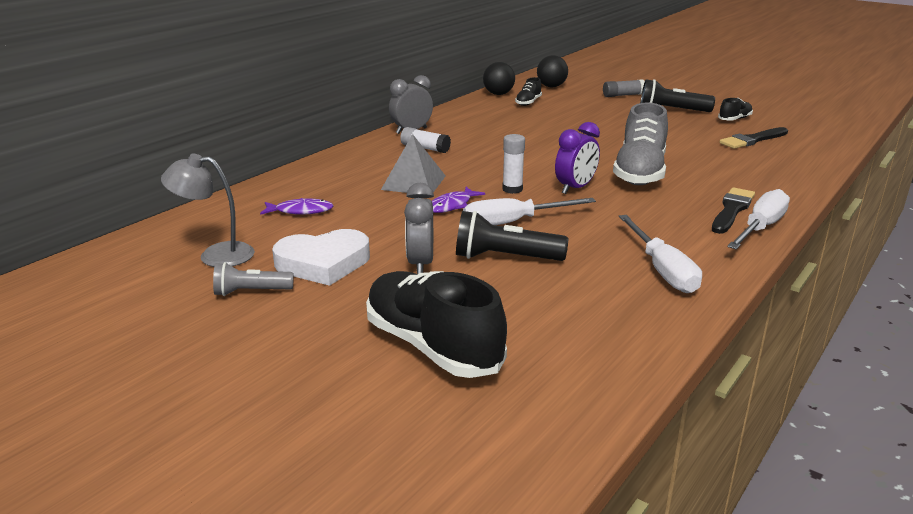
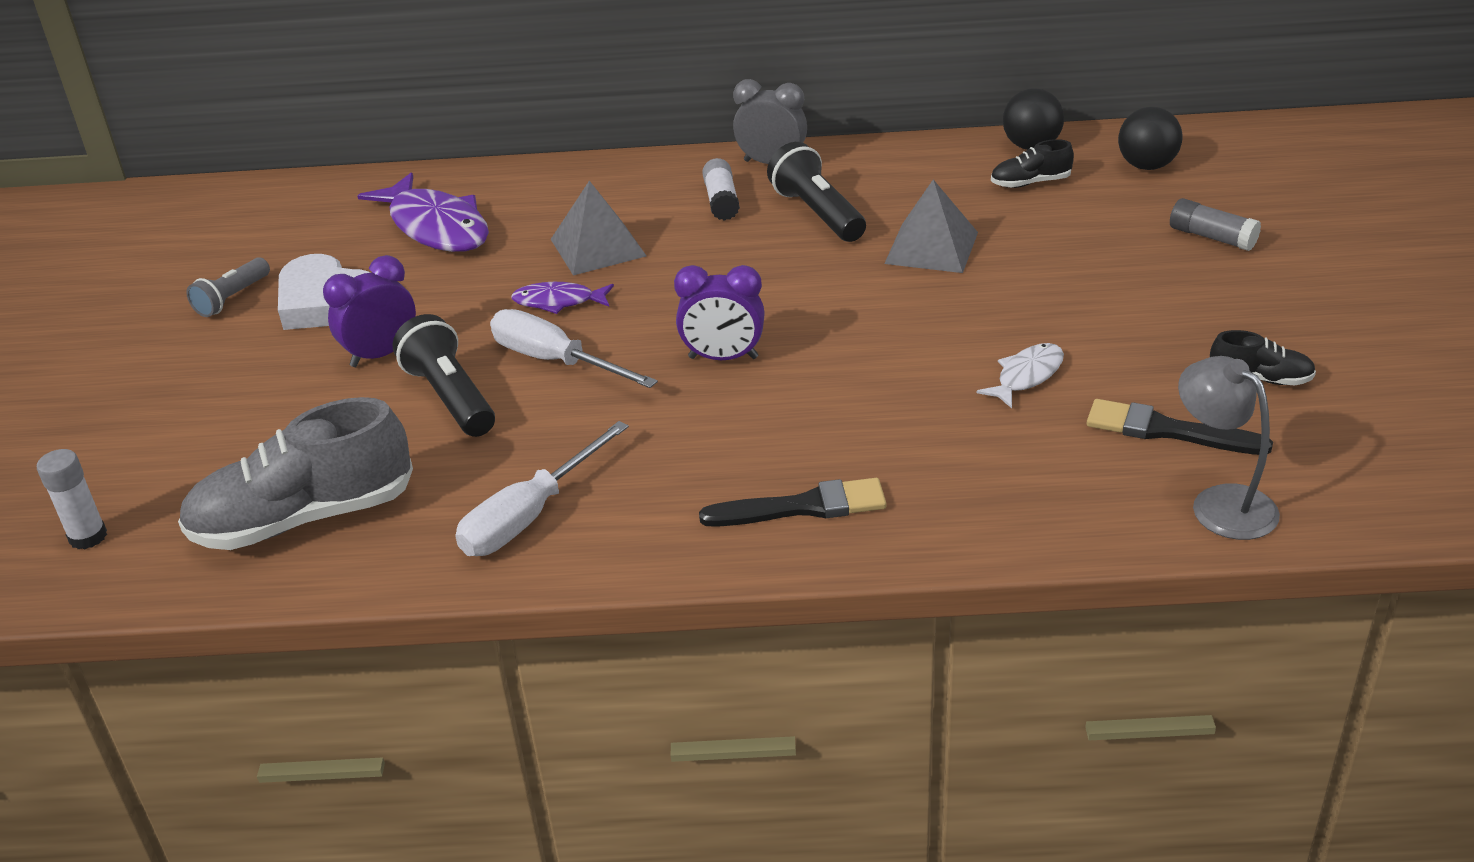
camera: 55 degrees right, 10 degrees up
grey lamp [161,154,255,267] -> grey lamp moved to [1178,356,1280,540]
grey flashlight [213,262,294,296] -> grey flashlight turned 105 degrees counterclockwise [186,257,270,317]
purple fish [260,198,334,215] -> purple fish [357,172,489,252], size x1.89
black shoe [366,271,507,378] -> none
grey clock [404,183,434,274] -> purple clock [323,255,416,367]
white glue stick [502,134,525,194] -> white glue stick moved to [37,449,107,549]
grey shoe [613,103,668,185] -> grey shoe moved to [178,397,413,550]
black flashlight [640,79,715,112] -> black flashlight moved to [767,142,866,242]
white screwdriver [727,189,790,249] -> none
none -> grey pyramid [884,179,978,273]
none -> white fish [976,343,1064,408]

